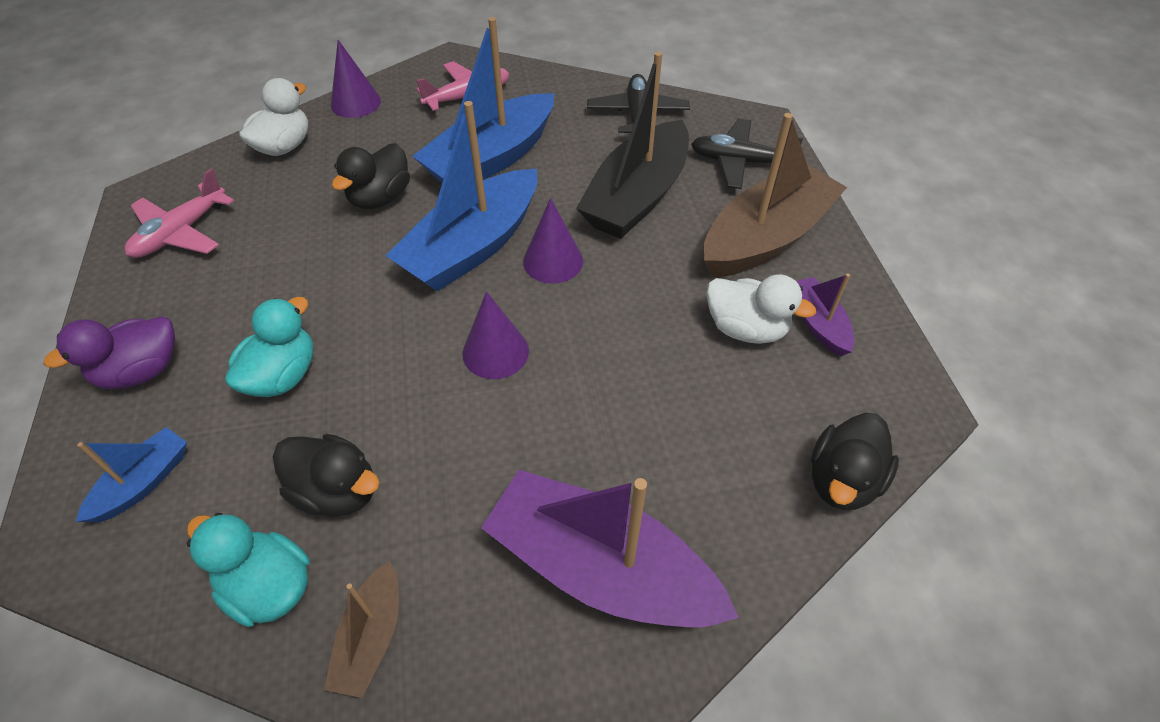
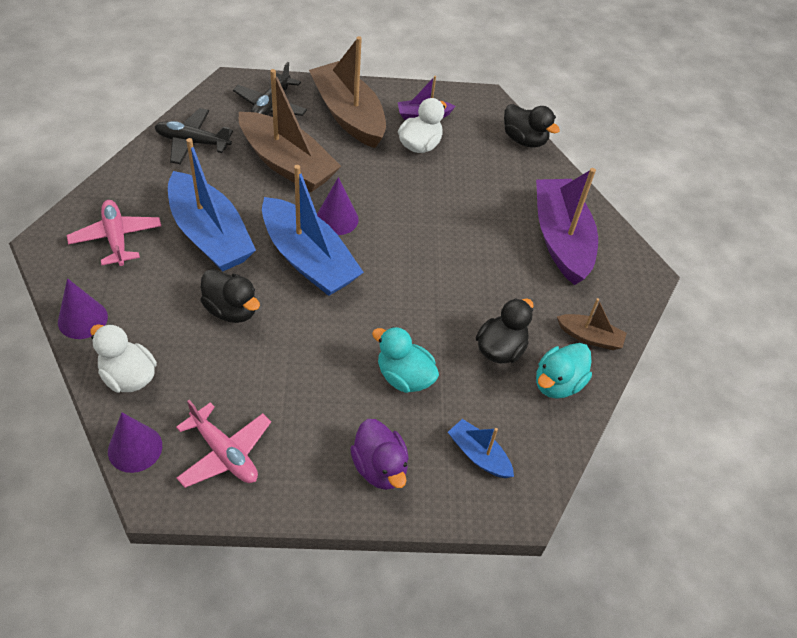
camera: 85 degrees left, 0 degrees up
purple cone [463,291,529,379] -> purple cone moved to [108,413,162,473]
purple boat [481,470,739,627] -> purple boat turned 135 degrees clockwise [536,168,598,285]
black boat [576,51,689,239] -> brown boat [239,69,341,192]

